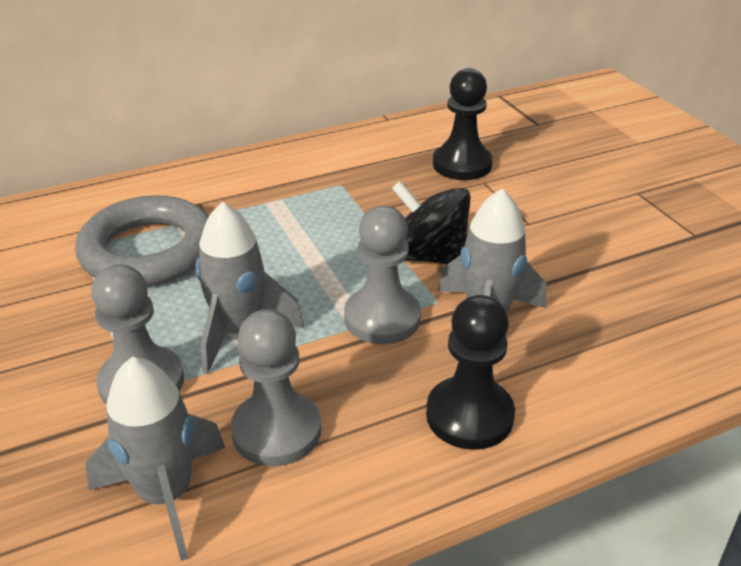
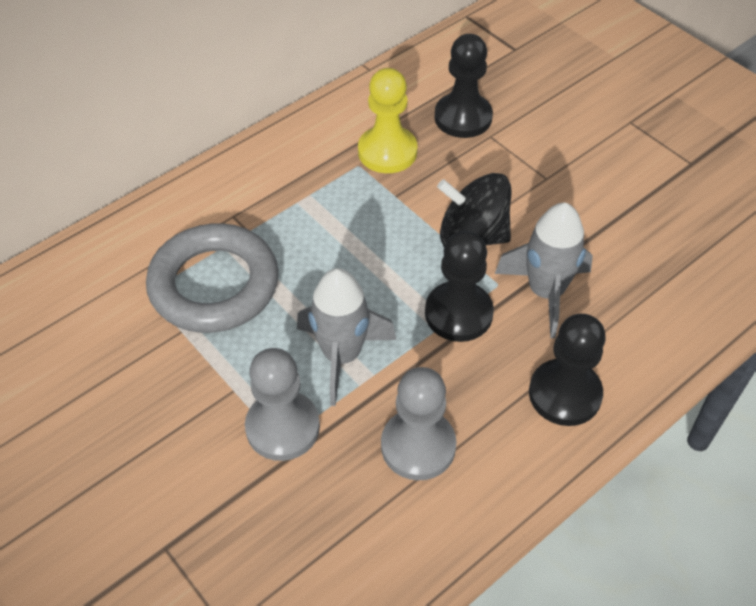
camera: 15 degrees left, 15 degrees up
grey rocket [85,357,225,561] -> none
grey pawn [344,206,421,344] -> black pawn [425,231,494,342]
none -> yellow pawn [358,68,418,173]

